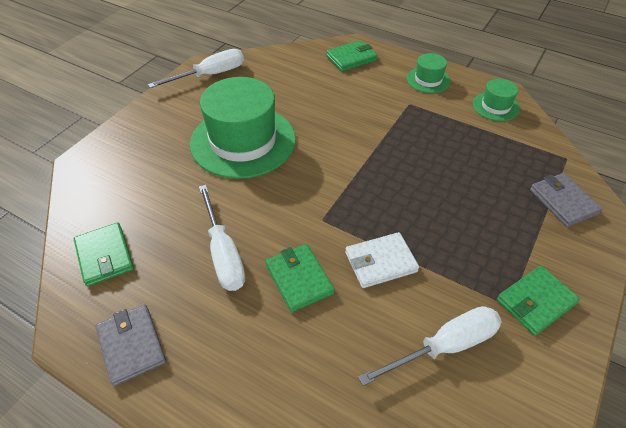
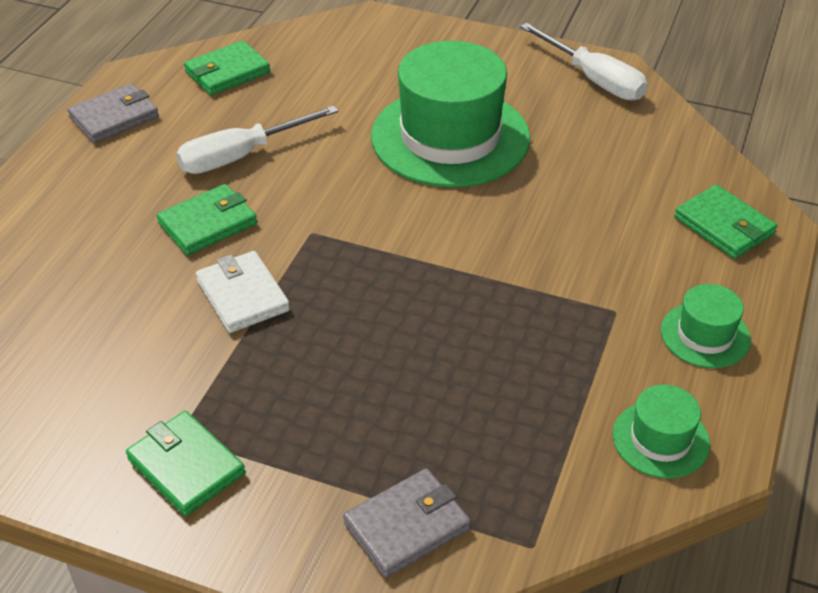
camera: 80 degrees right, 5 degrees down
white screwdriver [358,306,502,386] -> none

